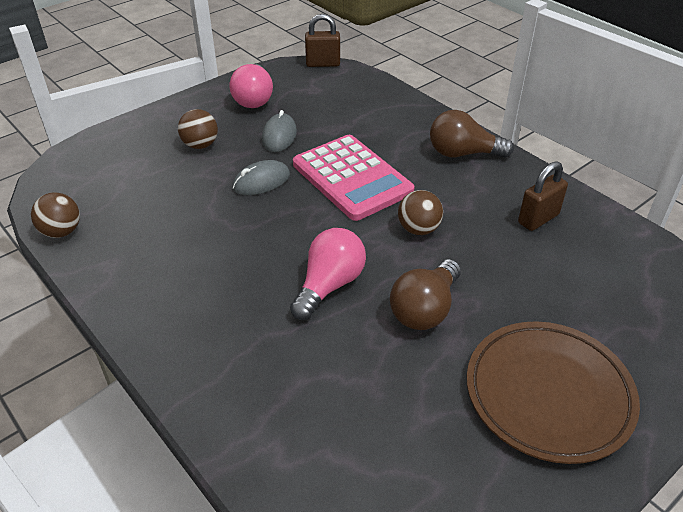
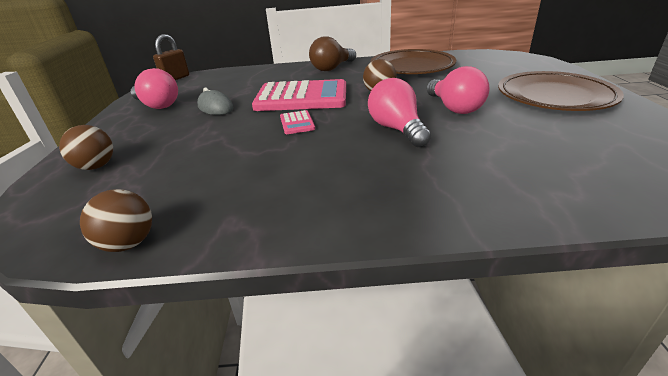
camera: 50 degrees left, 10 degrees down
brown ball [178,109,218,149] -> brown ball moved to [59,125,113,170]
grey mouse [232,160,290,195] -> none
brown light bulb [390,259,461,330] -> pink light bulb [426,66,490,114]
brown padlock [518,161,568,231] -> brown plate [370,49,456,74]
none -> pink calculator [280,110,315,134]

